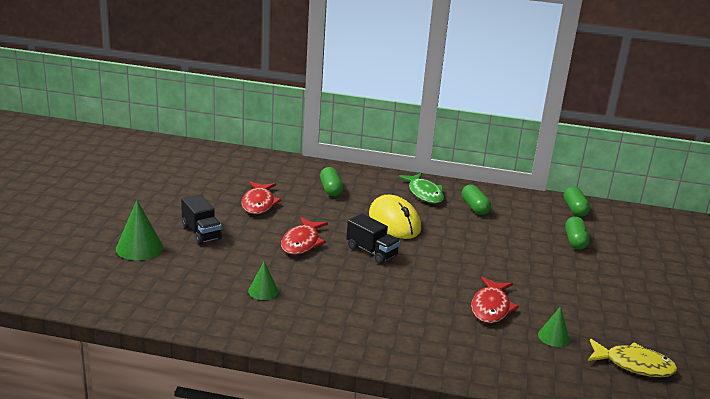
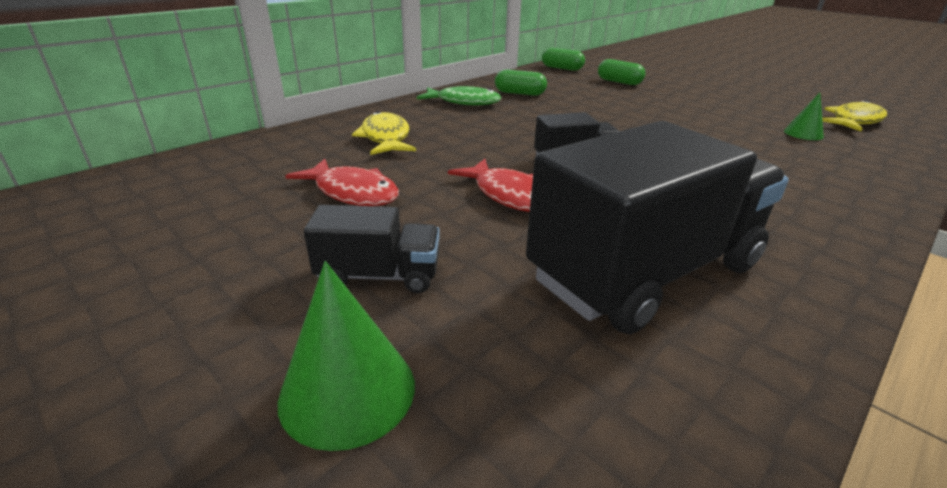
camera: 55 degrees left, 5 degrees up
green cone [248,261,279,300] -> black truck [526,121,789,334]
green capsule [320,167,343,197] -> yellow fish [352,111,416,155]
yellow mouse [369,195,421,239] -> none
red fish [471,277,519,323] -> none

